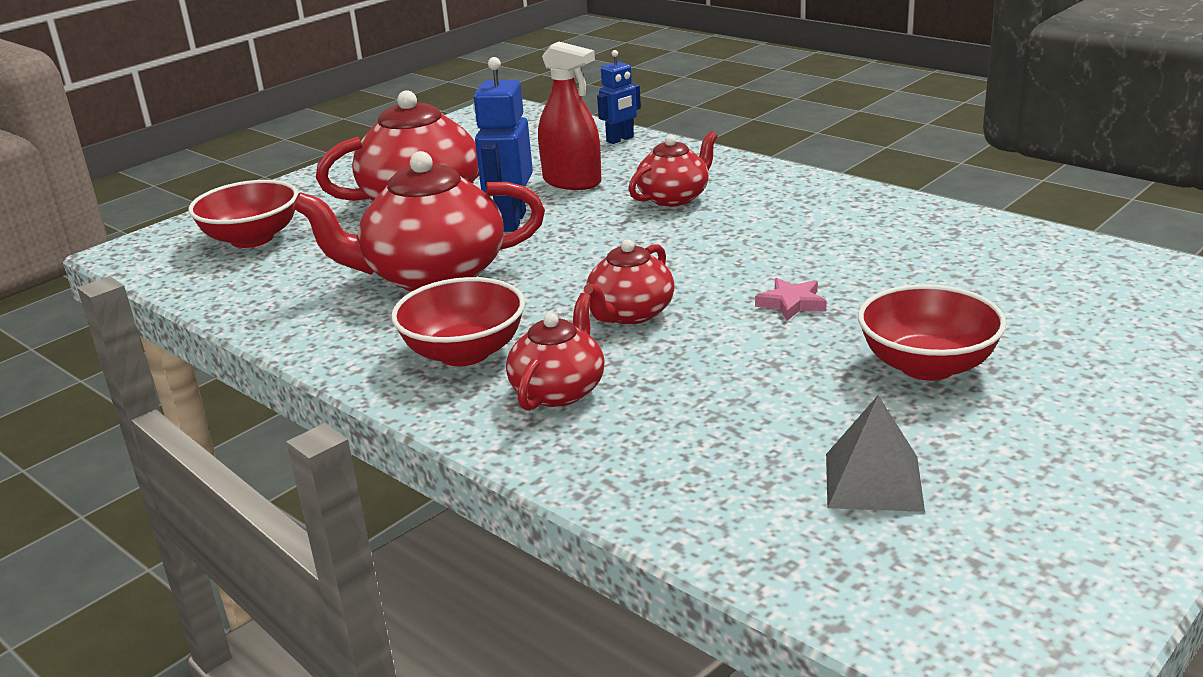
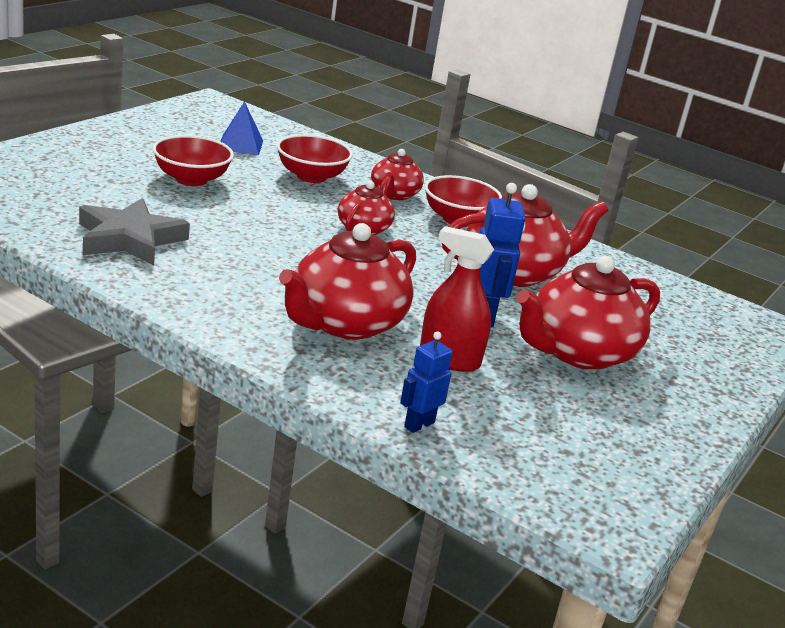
camera: 165 degrees right, 0 degrees up
red bowl [189,180,298,248] -> red bowl moved to [277,134,353,183]
red teapot [628,131,717,207] -> red teapot [279,223,416,340], size x1.77
pink star [755,278,827,321] -> none
grey pyramid [826,395,925,512] -> blue pyramid [220,101,263,155]
none -> grey star [79,198,190,265]

